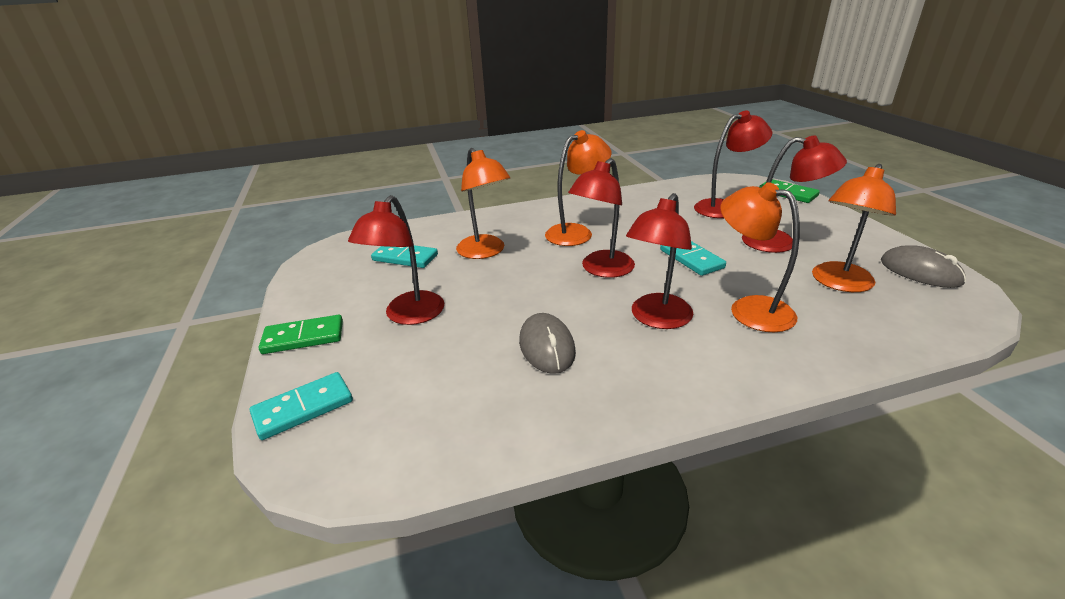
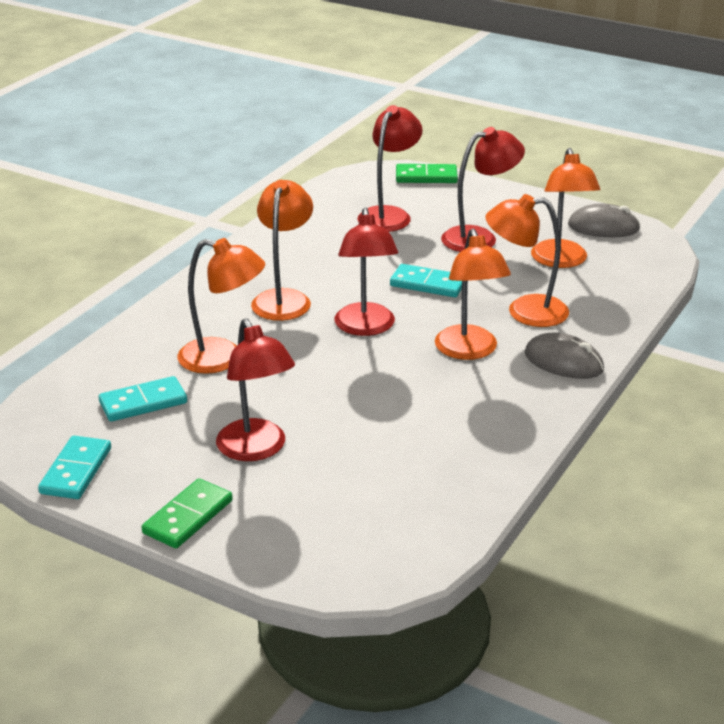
camera: 45 degrees left, 0 degrees up
turquoise domino [250,372,353,440] -> turquoise domino moved to [38,436,111,499]
grey mouse [519,313,576,374] -> grey mouse moved to [525,333,604,379]
red lamp [626,193,693,329] -> orange lamp [435,229,511,360]

